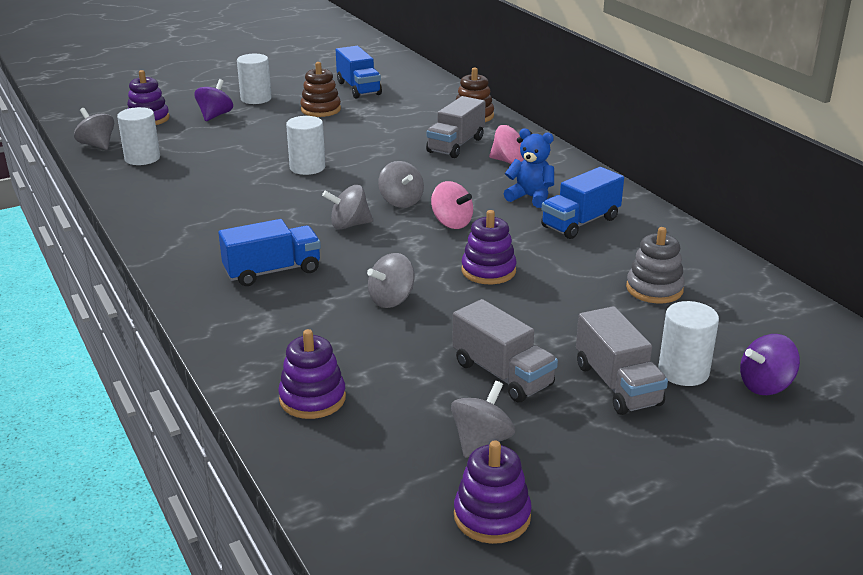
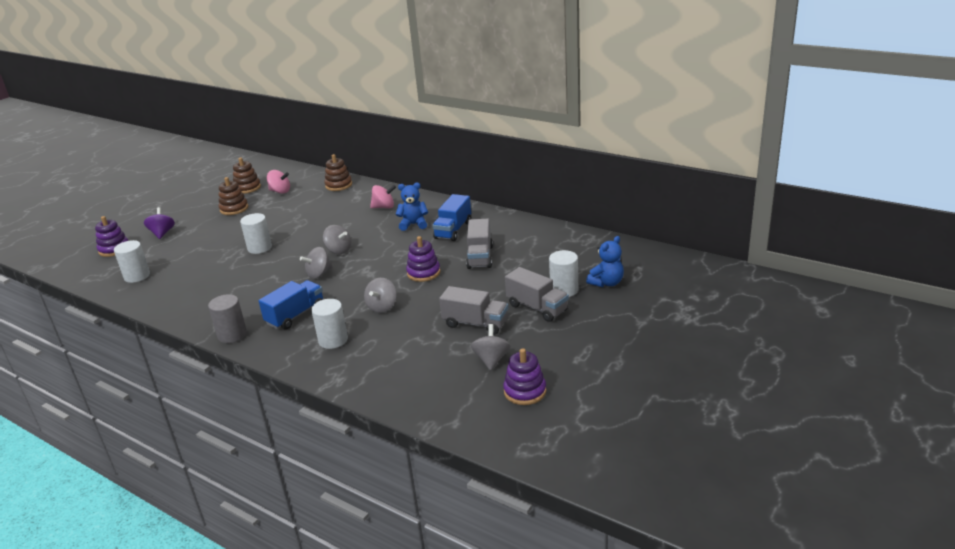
camera: 25 degrees left, 0 degrees up
grey spinning top [74,108,114,150] -> none
white cylinder [237,54,272,104] -> white cylinder moved to [311,299,348,349]
purple stacking toy [278,329,346,419] -> none
blue truck [336,46,382,99] -> brown stacking toy [233,157,261,194]
grey truck [426,96,486,158] -> grey truck moved to [466,219,493,269]
pink spinning top [431,181,473,229] -> pink spinning top moved to [267,170,290,194]
grey stacking toy [626,227,685,303] -> none
purple spinning top [740,334,800,395] -> blue teddy bear [586,236,624,287]
none -> grey cylinder [208,294,247,343]

